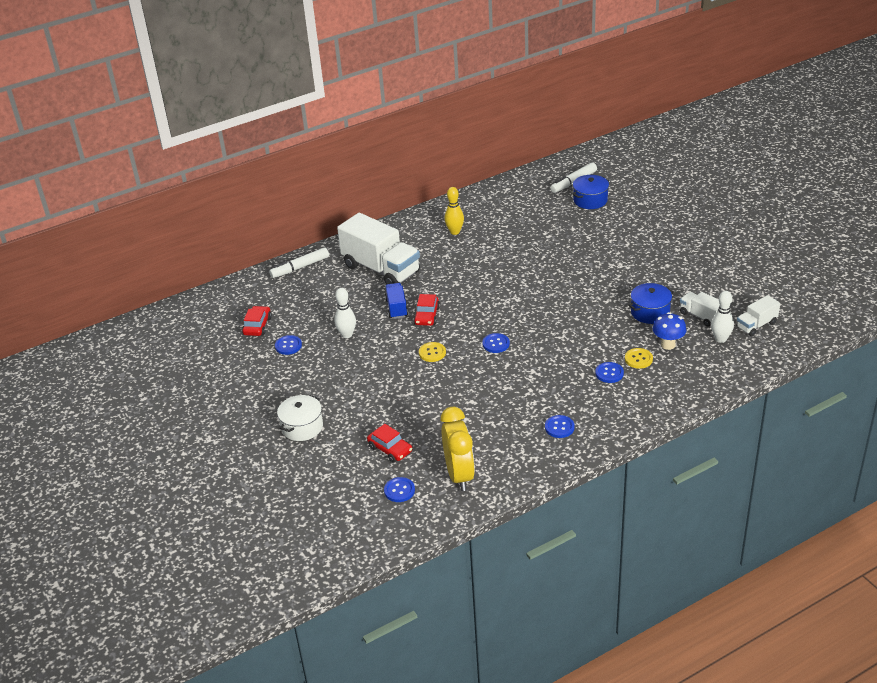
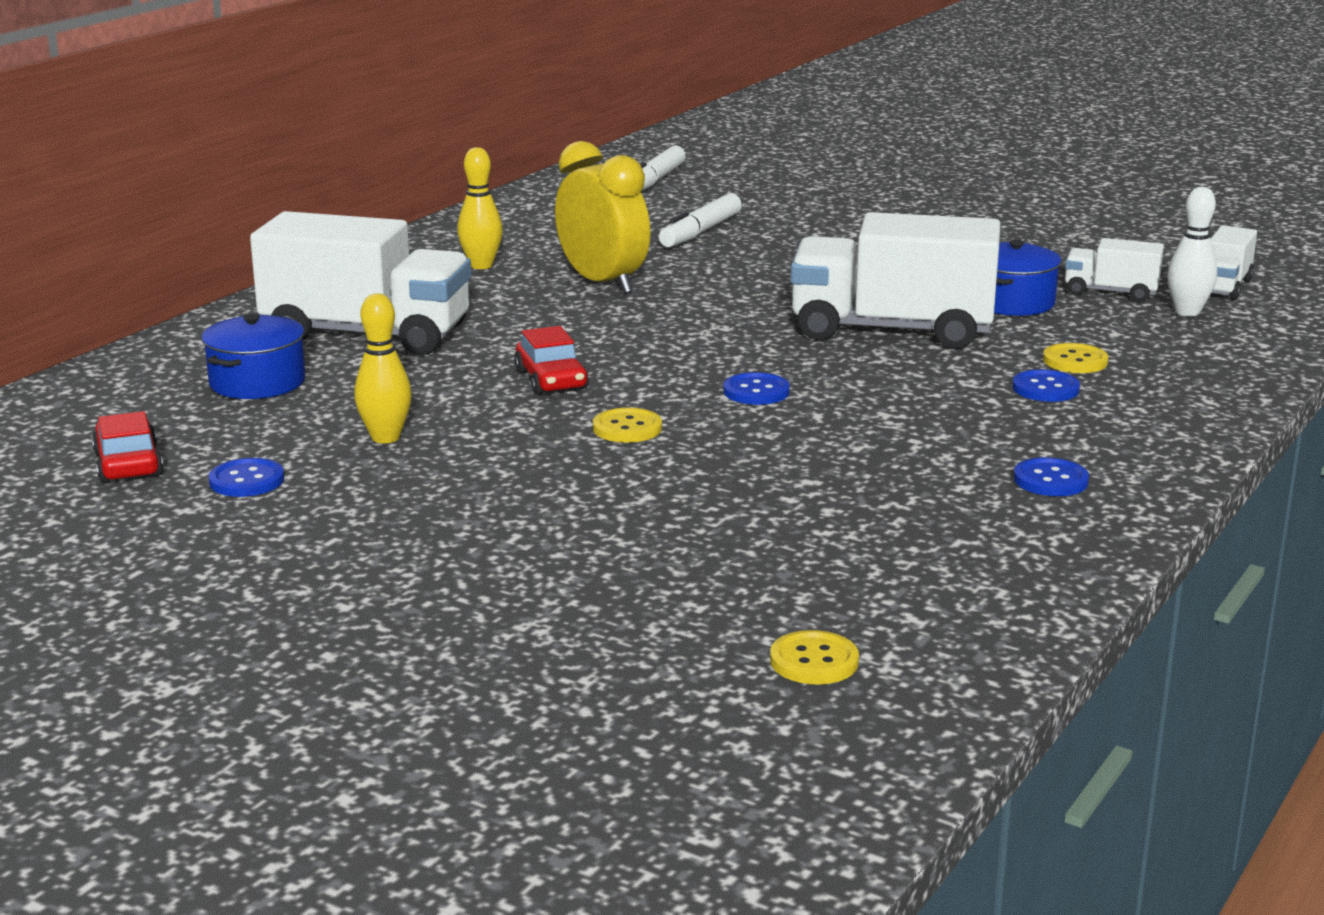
camera: 30 degrees left, 15 degrees down
white marker [269,247,329,278] -> white marker moved to [659,193,742,247]
white pot [277,395,323,441] -> none
white bowling pin [334,288,356,338] -> yellow bowling pin [354,293,412,443]
red car [367,424,412,463] -> none
blue button [384,477,415,502] -> yellow button [770,630,859,684]
blue truck [385,283,408,319] -> none
yellow clock [441,407,475,491] -> yellow clock moved to [555,141,650,294]
blue pot [572,175,609,209] -> blue pot moved to [201,313,305,399]
blue mushroom [653,312,686,350] -> none
none -> white truck [791,212,1001,349]

